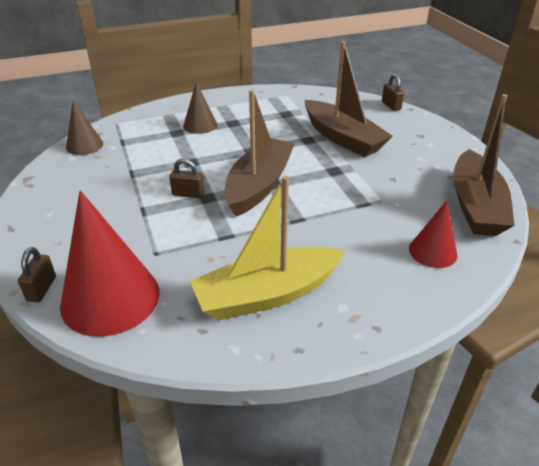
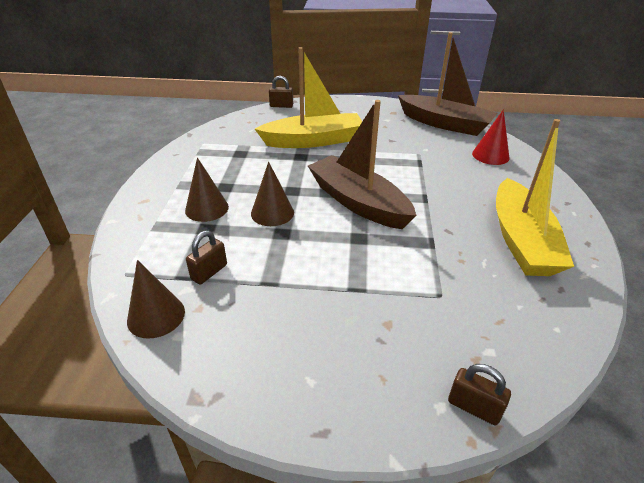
camera: 65 degrees left, 0 degrees up
red cone [60,190,160,337] -> none
brown padlock [169,158,204,198] -> brown padlock moved to [186,230,227,285]
brown boat [305,41,392,157] -> yellow boat [255,47,362,148]
none -> brown cone [251,162,294,226]

